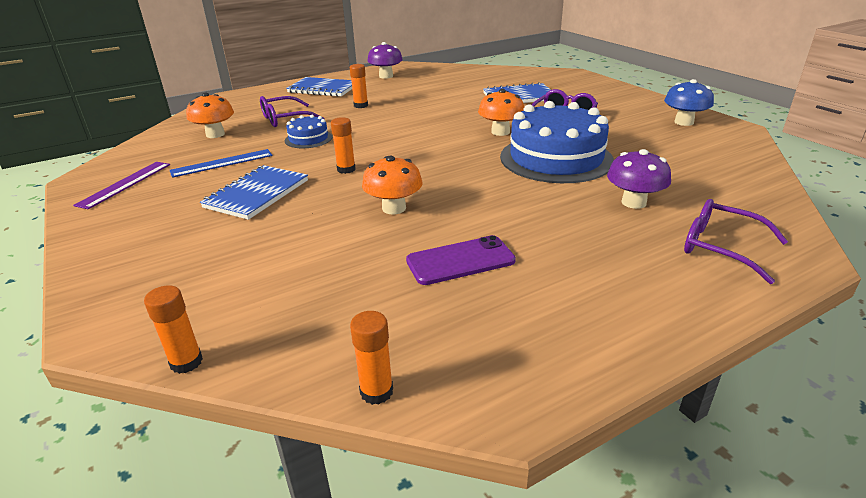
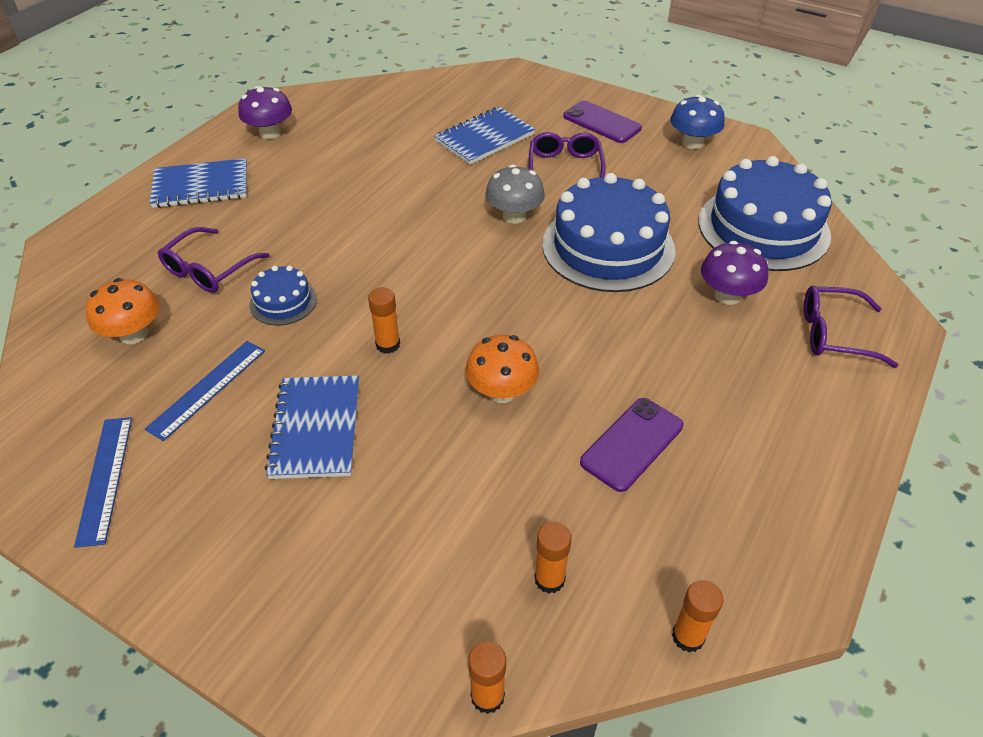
camera: 30 degrees left, 15 degrees up
purple ruler [73,162,170,209] -> blue ruler [74,417,132,548]
orange glue stick [349,64,368,108] -> orange glue stick moved to [534,522,572,594]
orange mushroom [478,89,524,136] -> grey mushroom [485,165,545,224]
none -> purple phone [563,100,642,143]
none -> blue cake [699,156,832,271]

